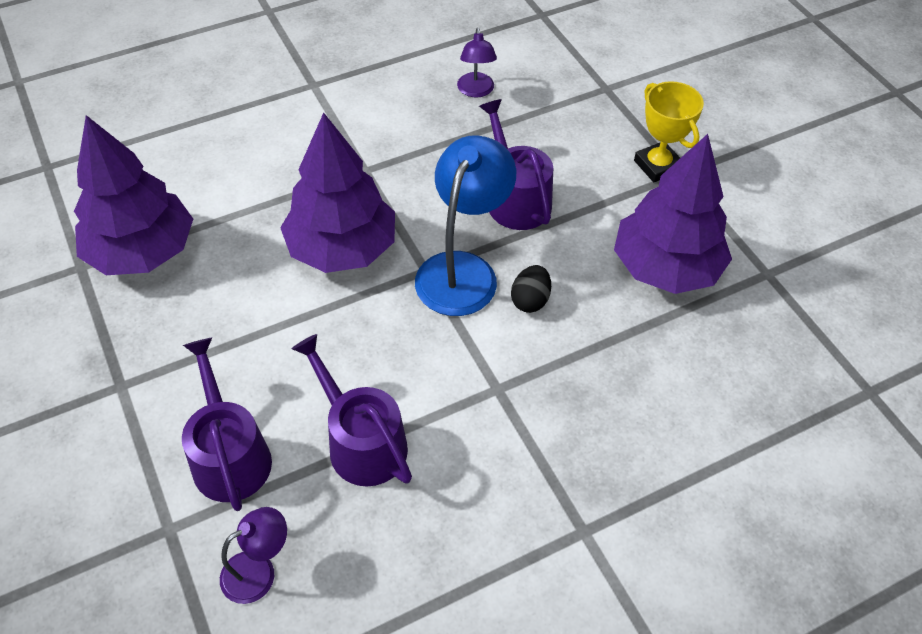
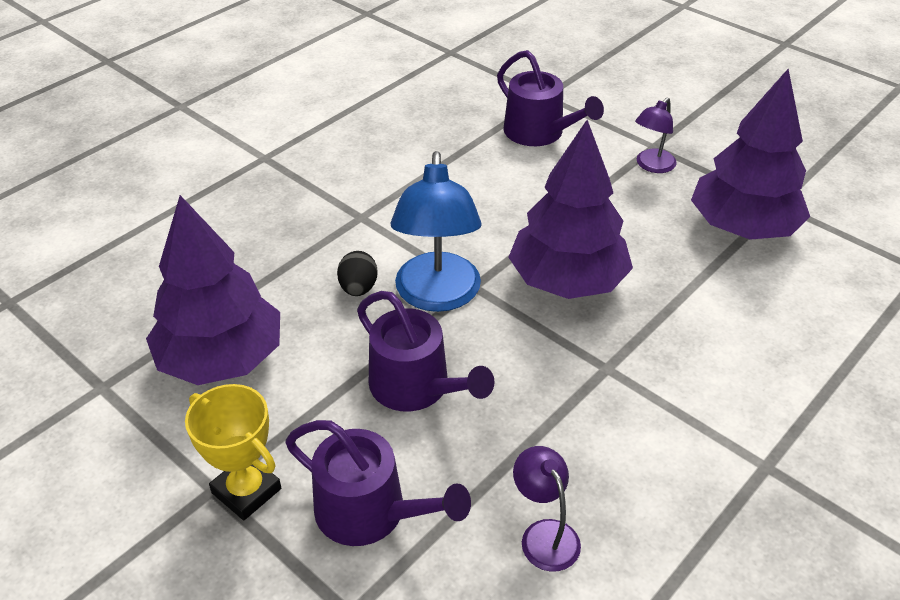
camera: 160 degrees right, 10 degrees down
purple lamp [220,507,287,604] -> purple lamp moved to [635,98,677,173]
purple watering can [292,334,412,486] -> purple watering can moved to [285,420,471,546]

